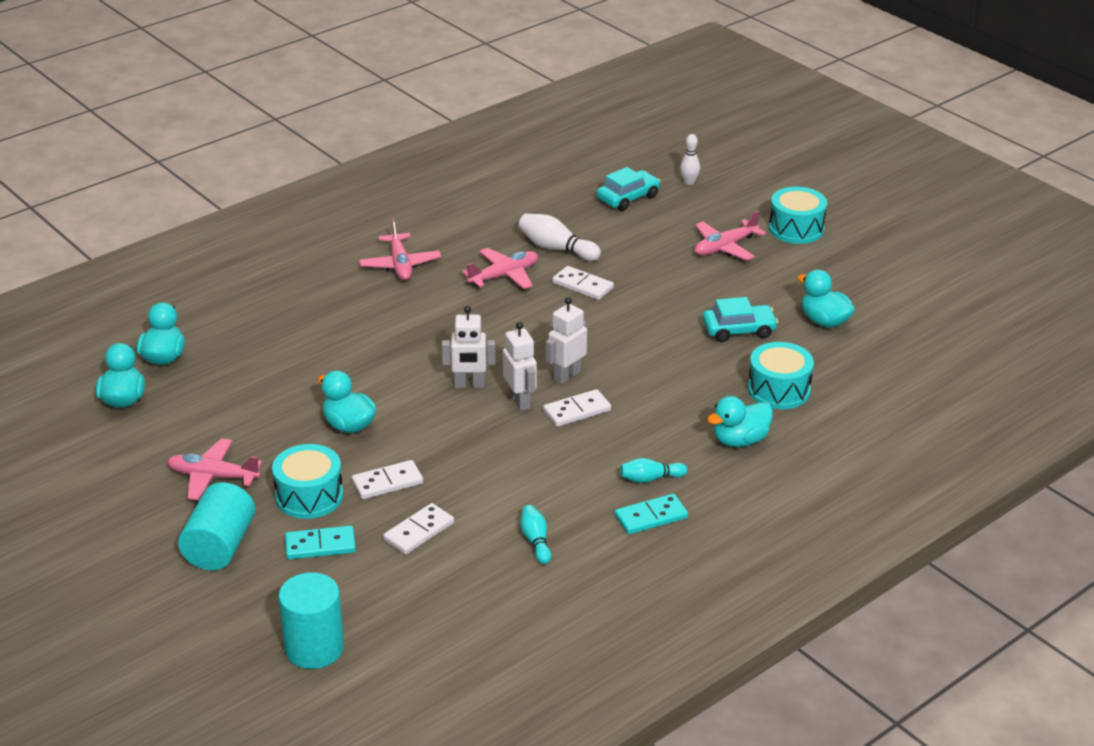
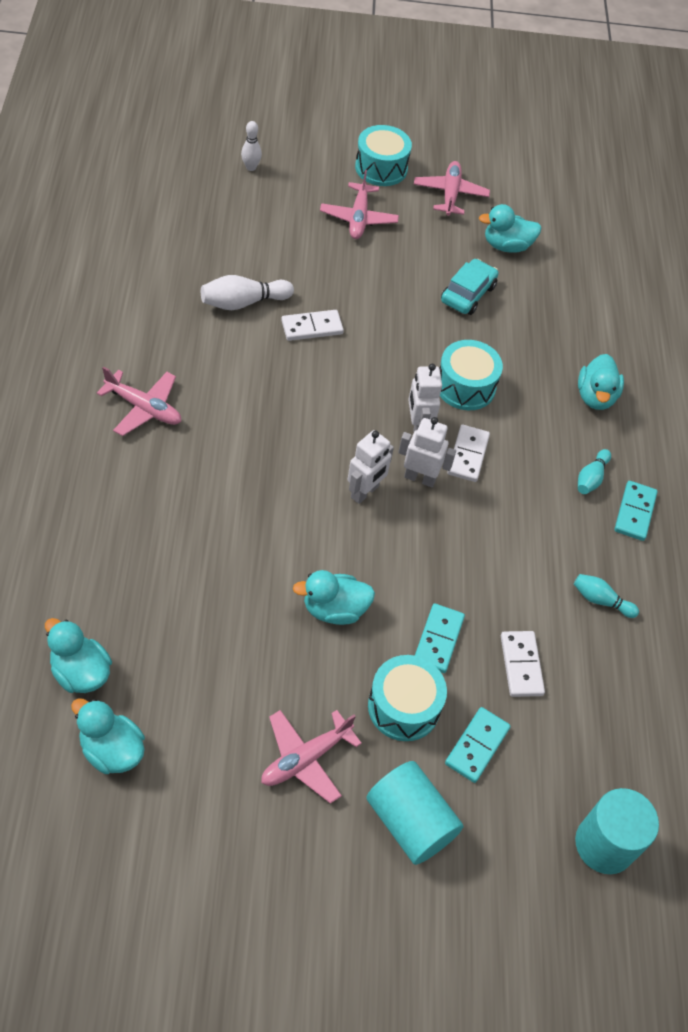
camera: 55 degrees left, 20 degrees up
white domino [352,460,423,499] -> turquoise domino [415,603,465,673]
pink plane [462,248,538,289] -> pink plane moved to [414,161,490,216]
turquoise car [597,167,660,211] -> none
turquoise drum [748,342,814,409] -> turquoise drum moved to [439,340,503,410]

